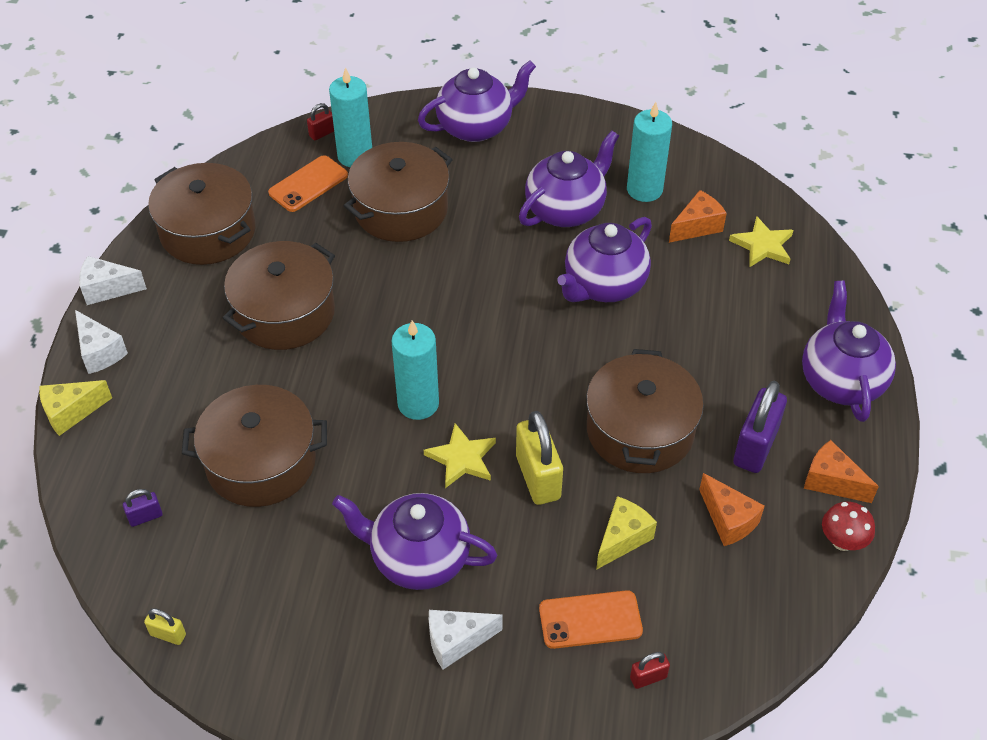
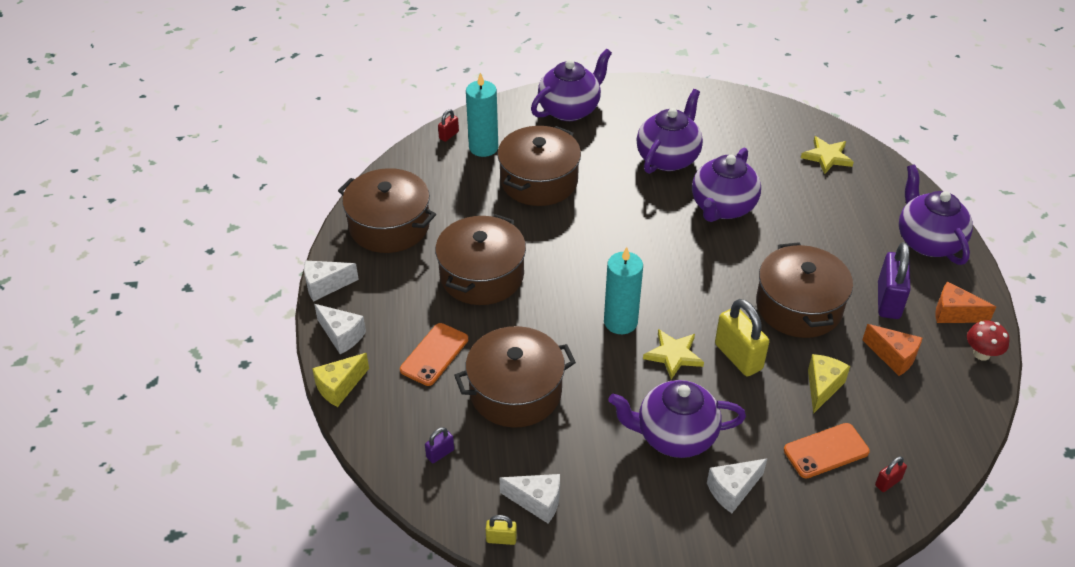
camera: 15 degrees left, 5 degrees down
orange phone [268,155,348,212] -> orange phone moved to [400,323,468,386]
turquoise candle [627,102,672,202] -> none
orange cheese [669,190,727,243] -> none
none -> white cheese [499,474,560,523]

